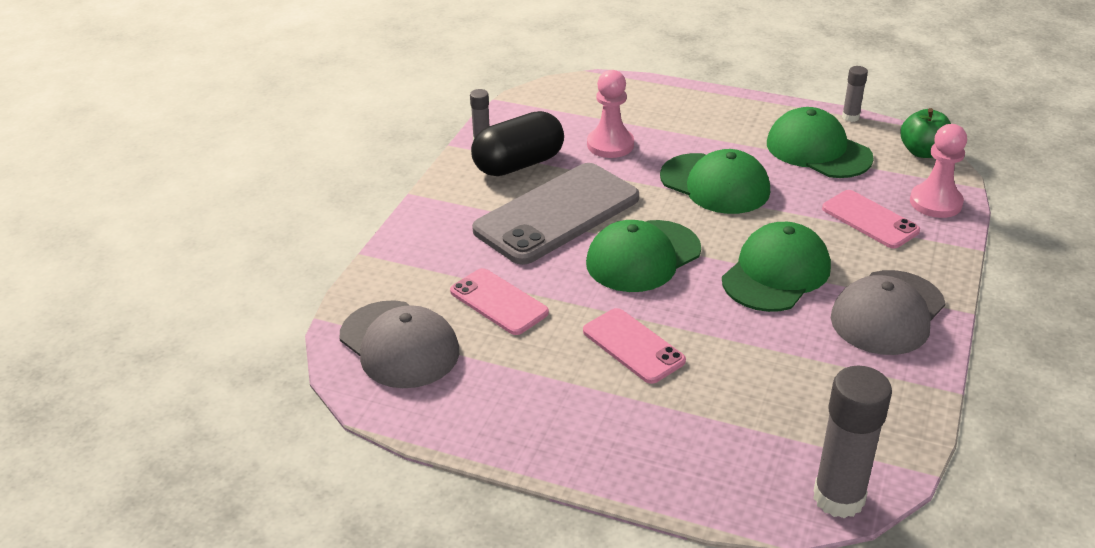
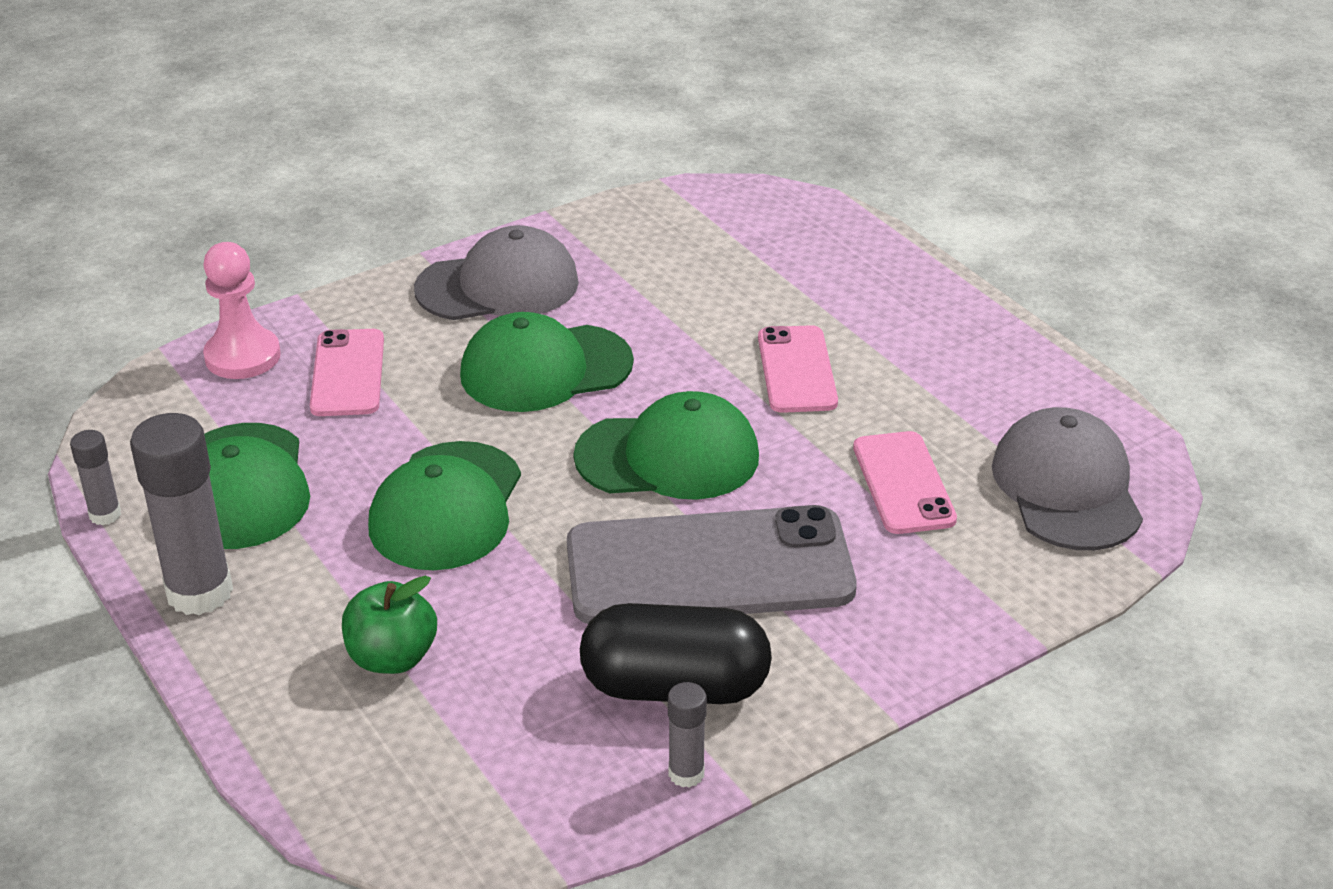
camera: 145 degrees left, 0 degrees up
pink pawn [587,70,634,158] -> none
green cap [660,149,770,214] -> green cap turned 150 degrees counterclockwise [368,441,521,570]
grey glue stick [813,366,892,518] -> grey glue stick moved to [130,413,233,615]
green apple [900,108,951,158] -> green apple moved to [342,576,437,674]

